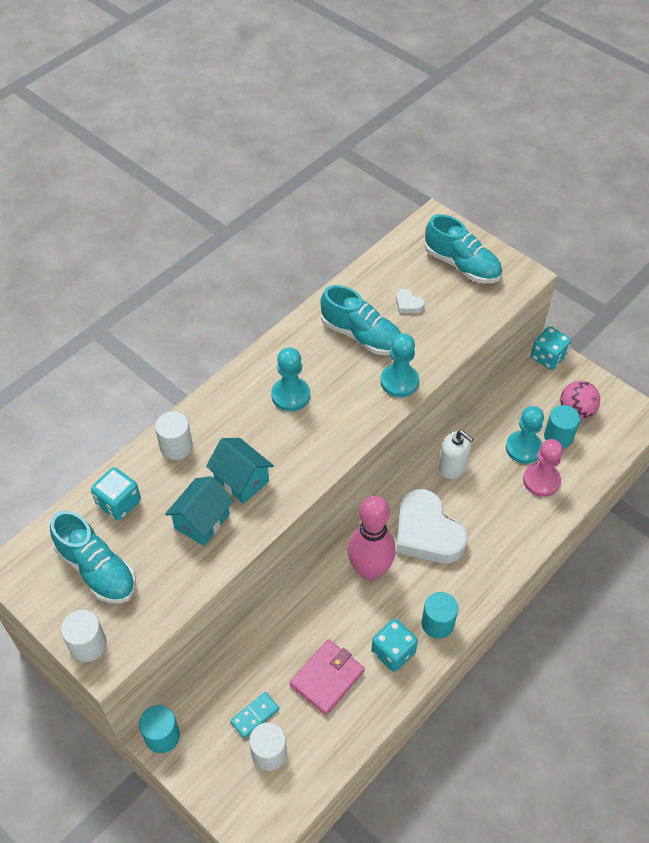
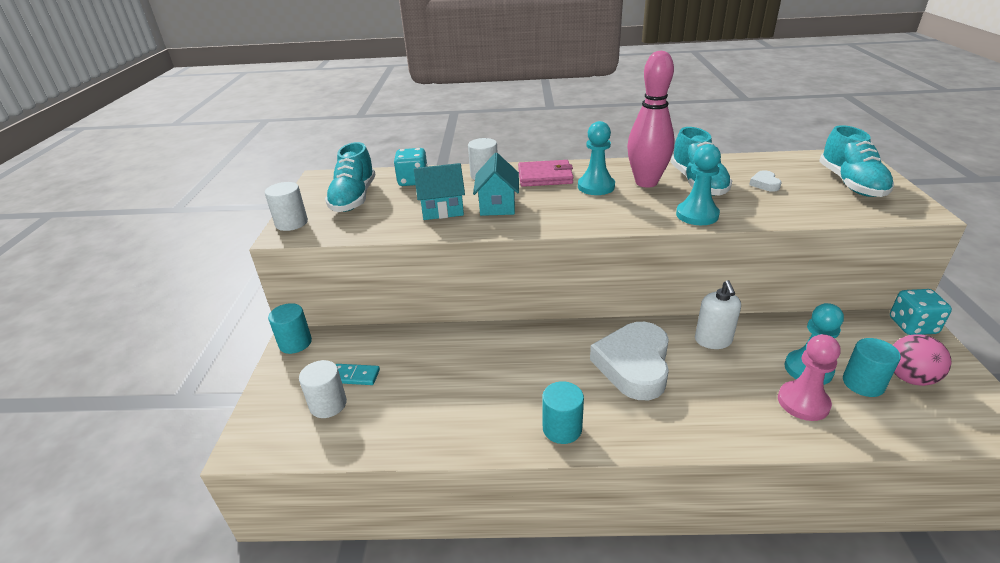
camera: 50 degrees right, 20 degrees down
pink wallet [290,639,365,715] -> pink wallet moved to [518,160,574,187]
pink bowling pin [348,496,396,580] -> pink bowling pin moved to [627,51,675,188]
turquoise dice [371,619,418,672] -> none

